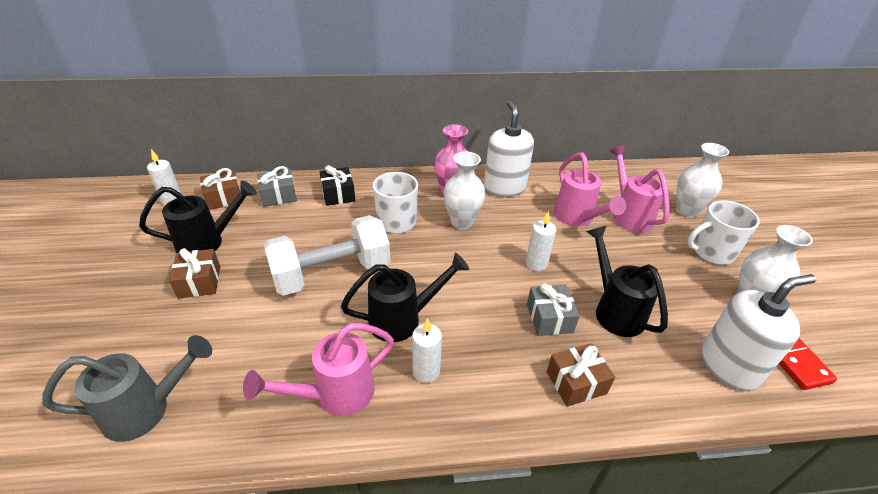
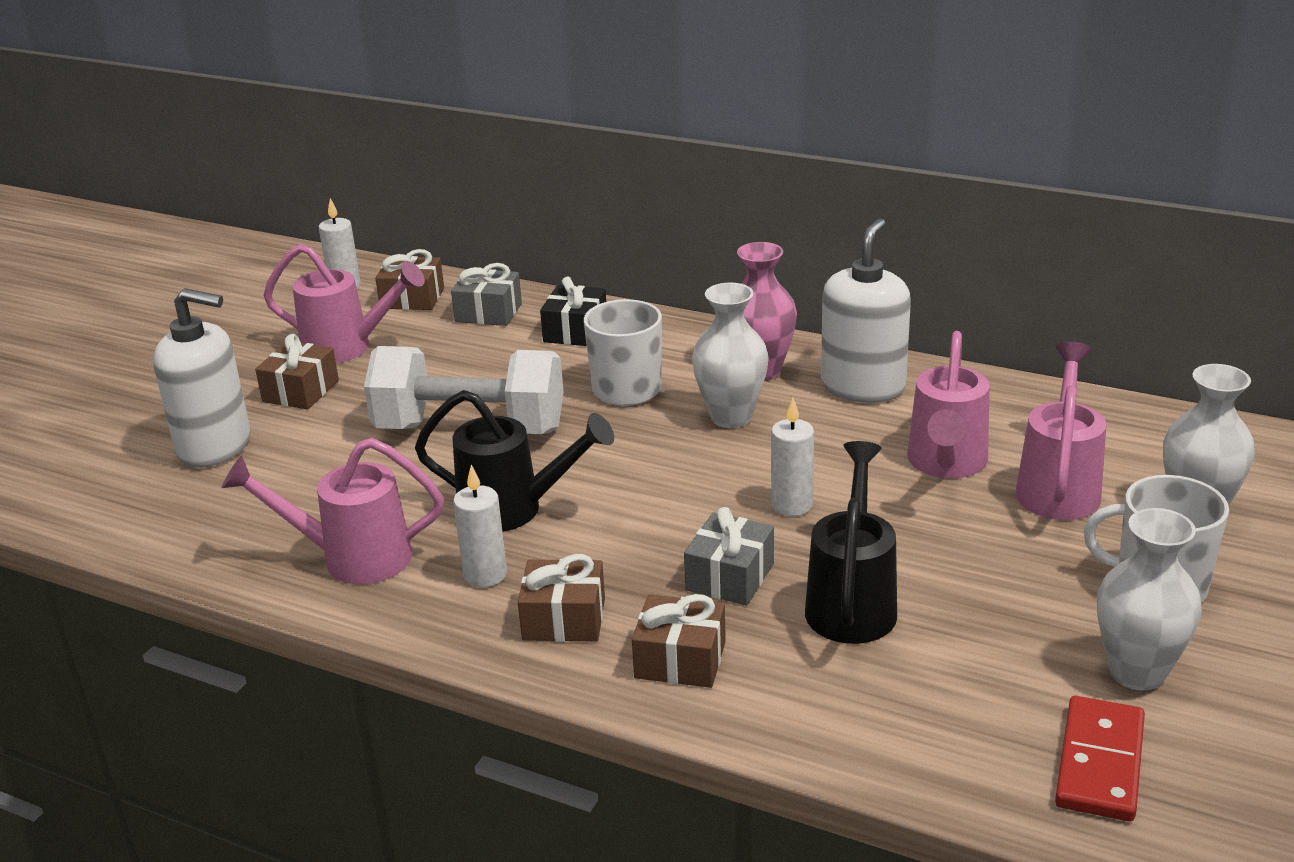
camera: 35 degrees right, 10 degrees down
grey watering can [42,335,212,442] -> none
black watering can [139,181,257,253] -> pink watering can [263,244,425,363]
white soap dispenser [701,274,816,391] -> white soap dispenser moved to [153,288,251,468]
none -> brown gift [518,554,605,642]

